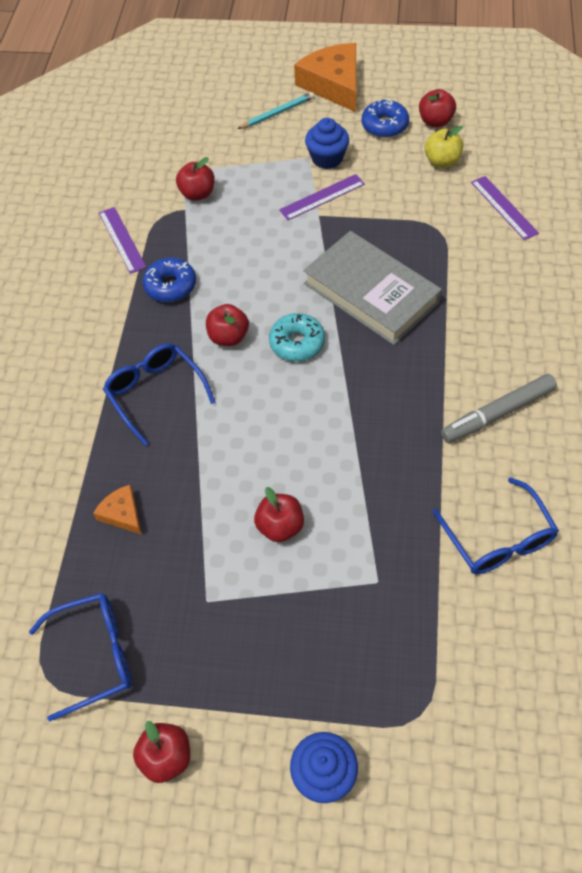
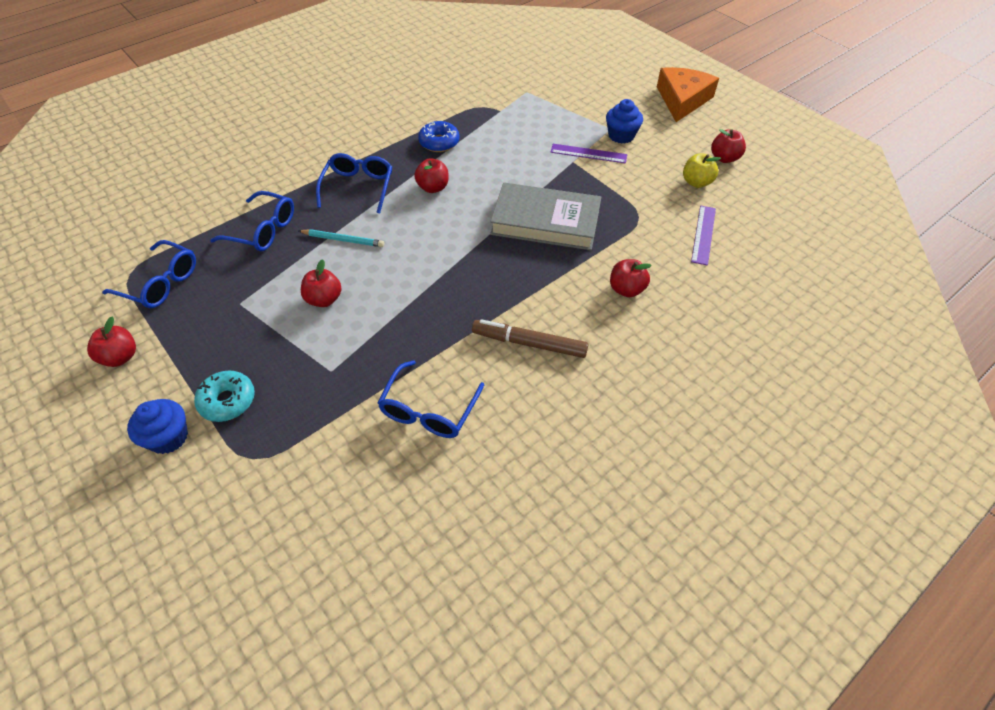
camera: 40 degrees right, 5 degrees down
orange cheese [93,485,142,535] -> blue glasses [210,191,294,251]
purple ruler [99,207,147,274] -> none
red apple [176,157,215,201] -> red apple moved to [610,259,652,297]
turquoise pencil [237,92,315,129] -> turquoise pencil moved to [299,229,384,247]
turquoise donut [269,313,325,362] -> turquoise donut moved to [194,371,255,422]
grey book [303,231,442,345] -> grey book turned 75 degrees counterclockwise [490,182,601,250]
blue donut [362,99,409,138] -> none
grey marker [441,374,557,443] -> brown marker [472,319,588,358]

